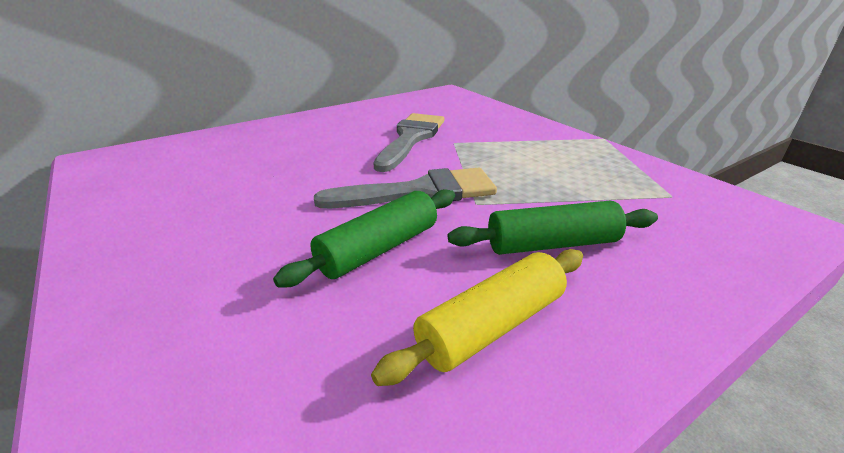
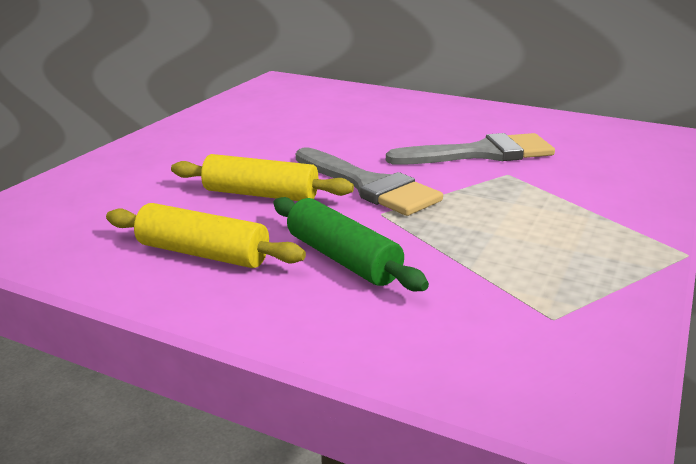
camera: 60 degrees right, 5 degrees down
green rolling pin [273,189,455,288] -> yellow rolling pin [171,154,354,201]

